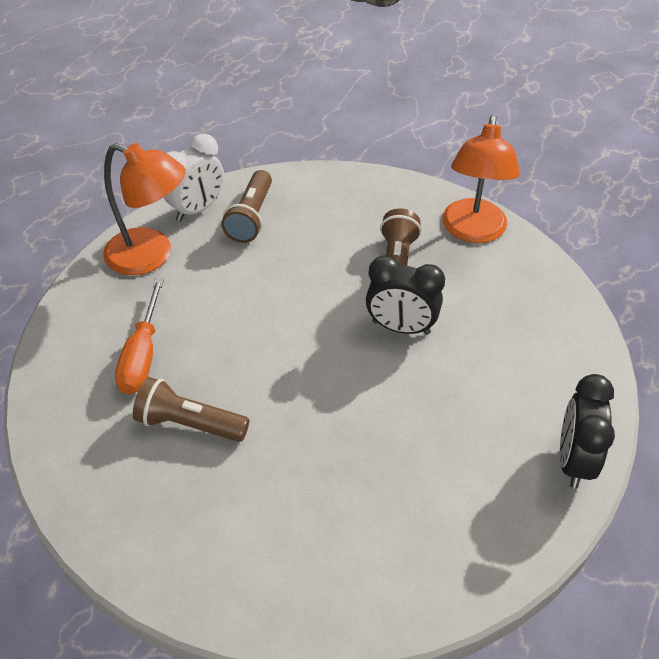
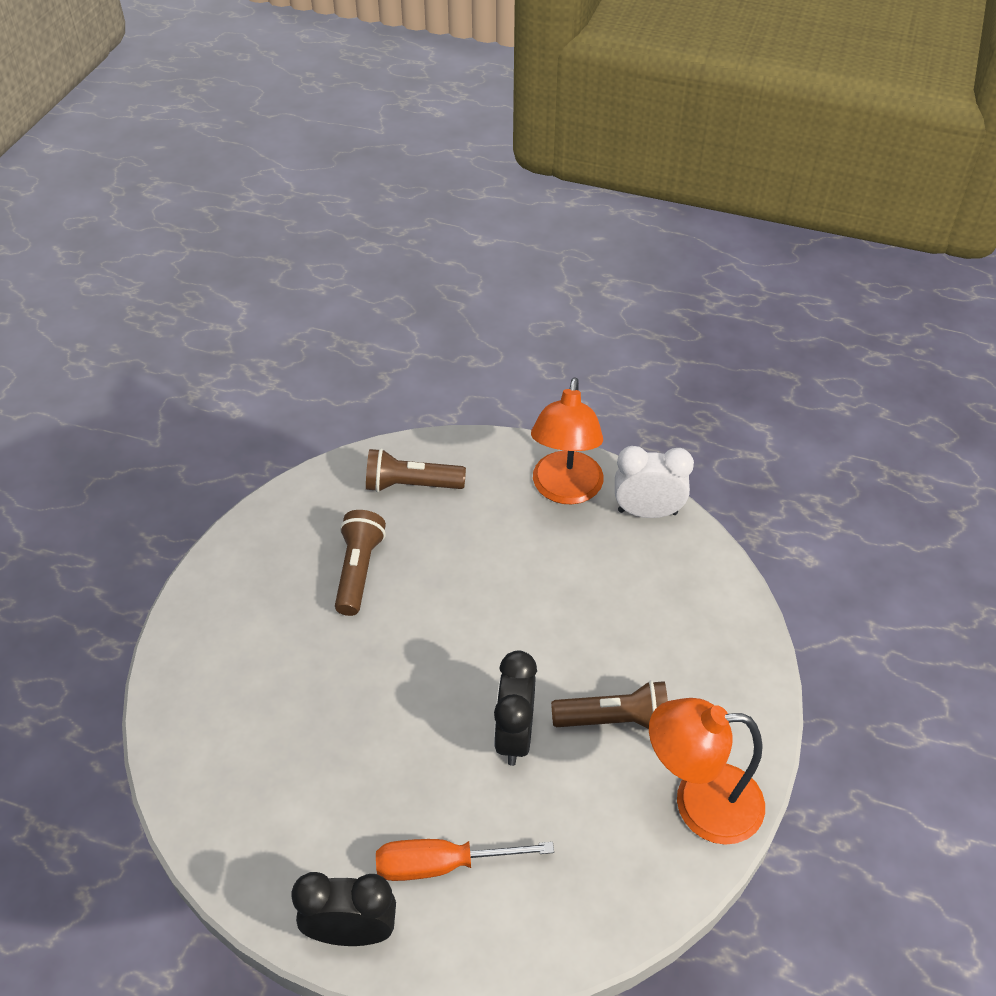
camera: 80 degrees right, 0 degrees up
orange screwdriver [115,278,164,394] -> orange screwdriver moved to [376,839,554,881]
white clock [164,134,224,221] -> white clock turned 150 degrees clockwise [615,446,694,518]
brown flashlight [221,170,272,243] -> brown flashlight moved to [366,448,466,492]

